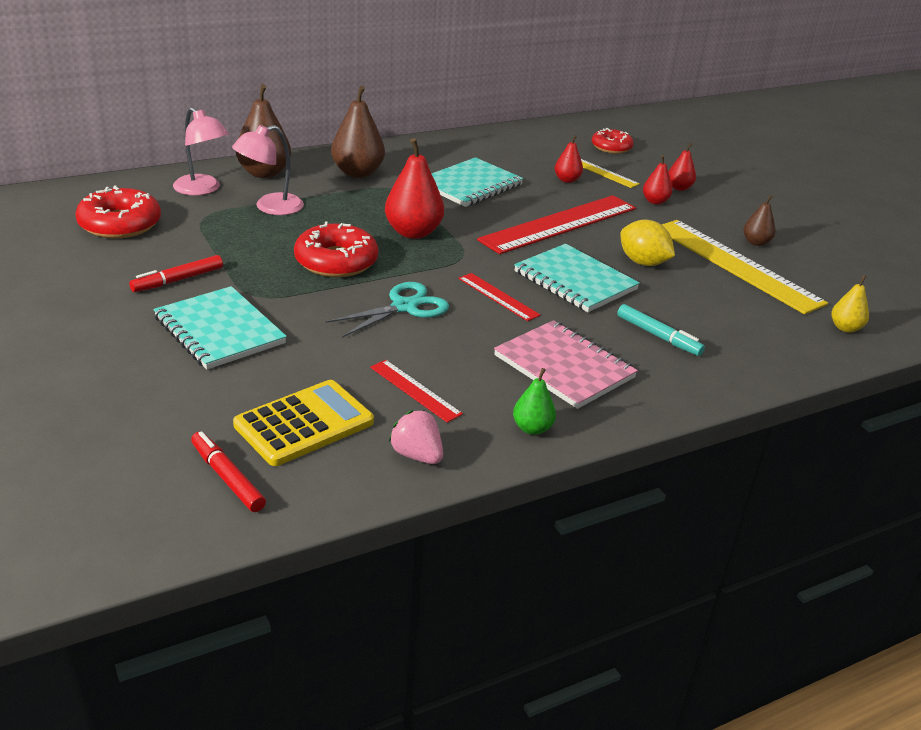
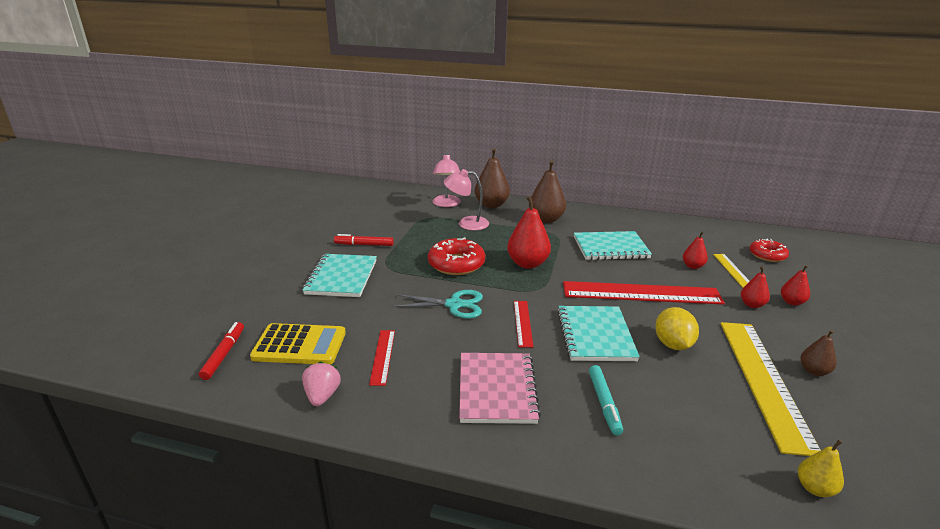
camera: 45 degrees right, 5 degrees down
red donut [75,185,161,238] -> none
green pear [513,368,556,435] -> none

